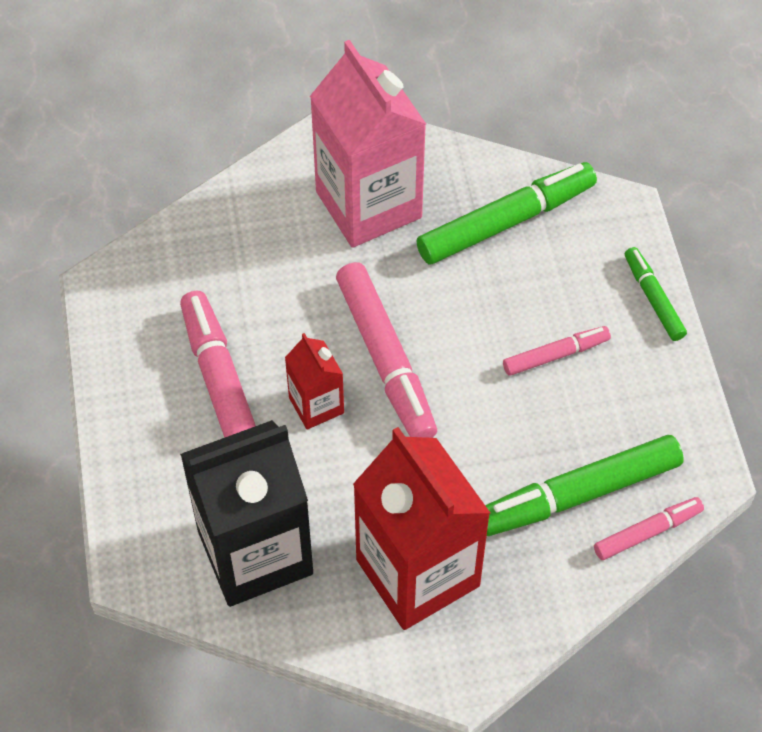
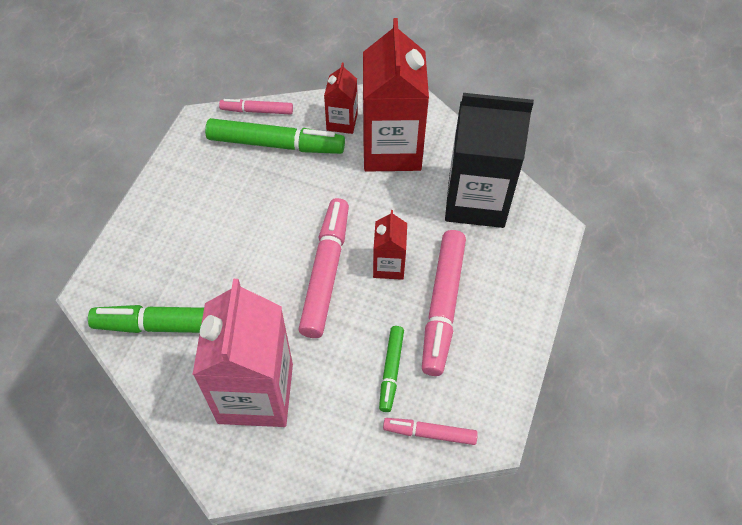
camera: 150 degrees left, 0 degrees up
pink marker [503,326,611,376] -> pink marker moved to [383,418,478,445]
green marker [625,247,687,341] -> green marker moved to [379,326,404,412]
none -> red carton [324,63,358,134]

